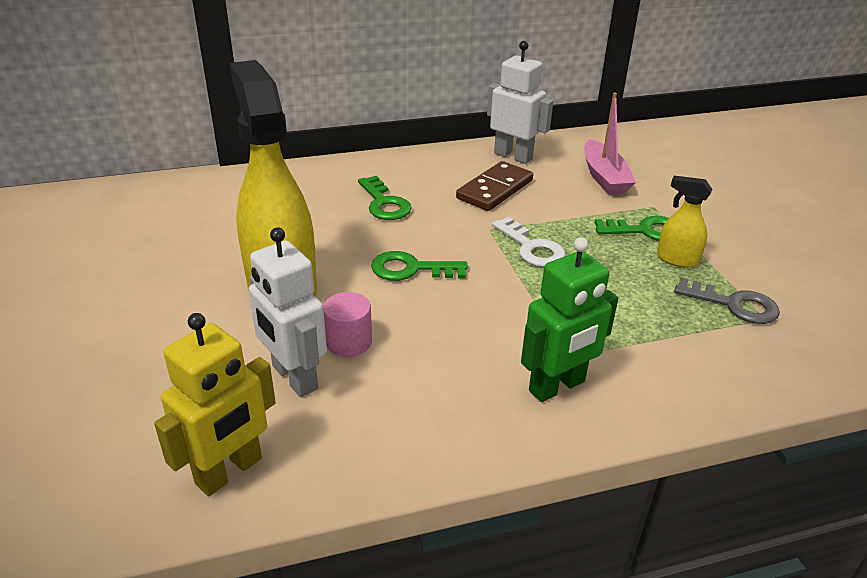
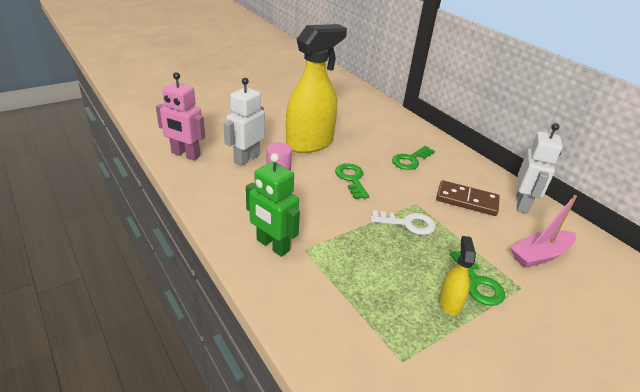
camera: 70 degrees right, 0 degrees up
yellow robot [154,313,276,496] -> pink robot [156,72,205,160]
white key [492,217,566,267] -> white key turned 120 degrees counterclockwise [371,210,436,235]
grey key [674,277,780,324] -> none

